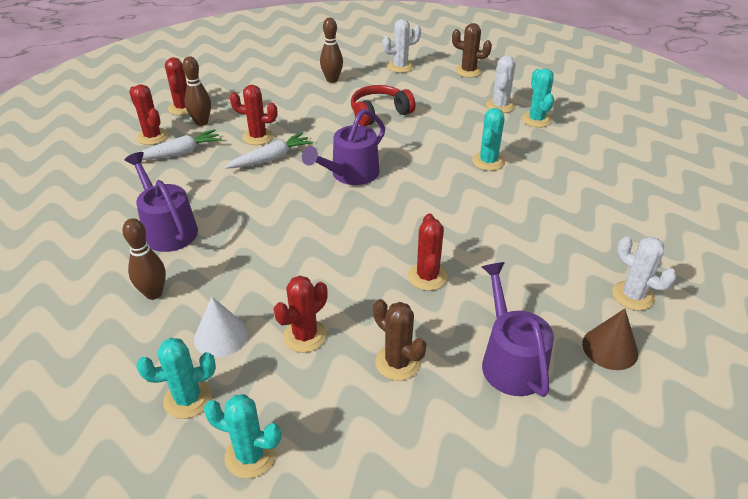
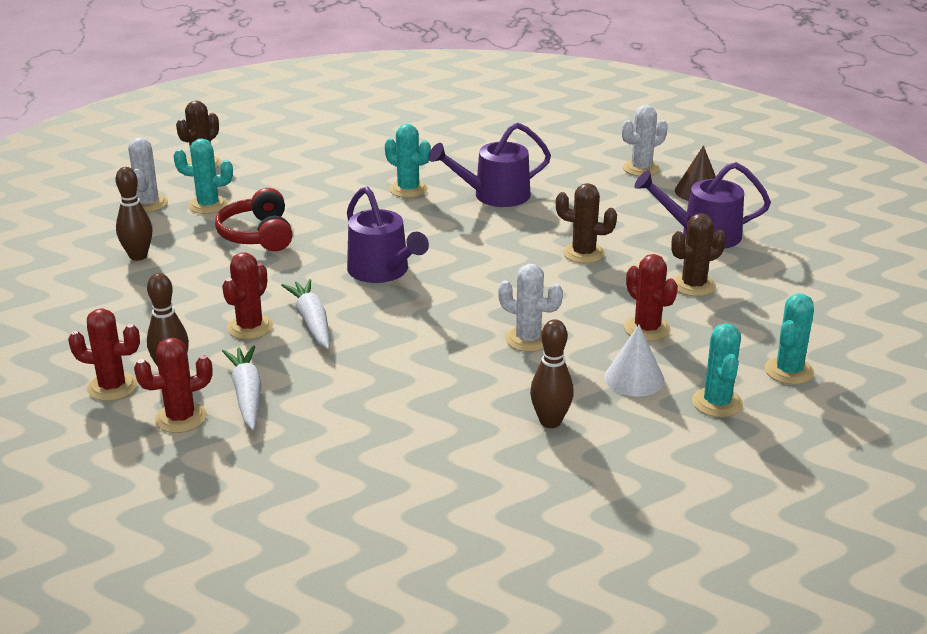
camera: 75 degrees left, 10 degrees down
purple watering can [125,152,198,252] -> purple watering can moved to [429,123,551,207]
red cactus [408,214,448,291] -> brown cactus [556,183,617,263]
white cactus [486,56,515,113] -> white cactus moved to [498,264,563,352]
turquoise cactus [522,68,554,128] -> turquoise cactus moved to [173,138,233,214]

